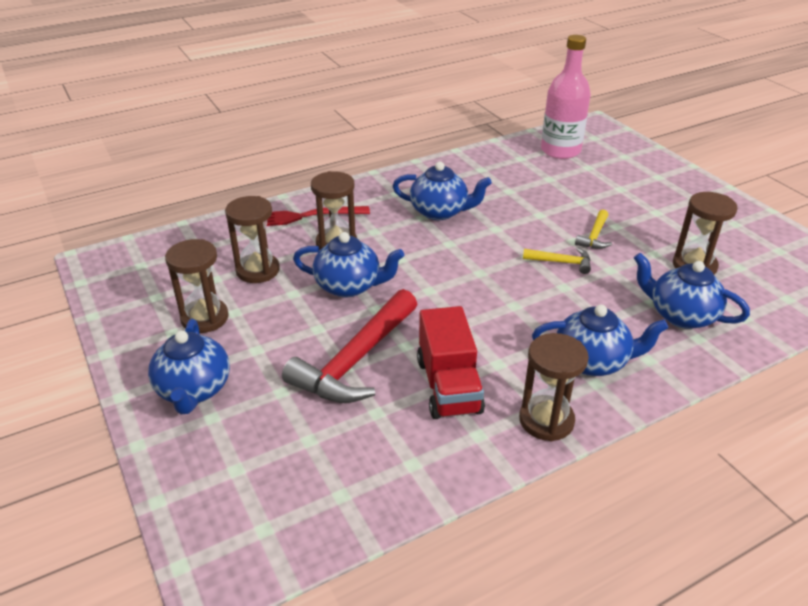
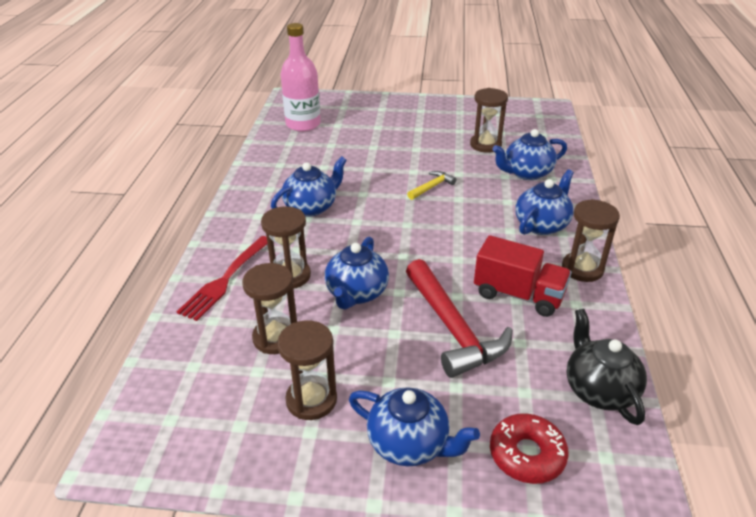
camera: 55 degrees left, 0 degrees up
blue teapot [293,232,404,297] -> blue teapot turned 150 degrees clockwise [325,236,389,310]
yellow hammer [575,210,612,249] -> none
none -> red donut [490,413,569,484]
none -> black teapot [566,309,647,425]

